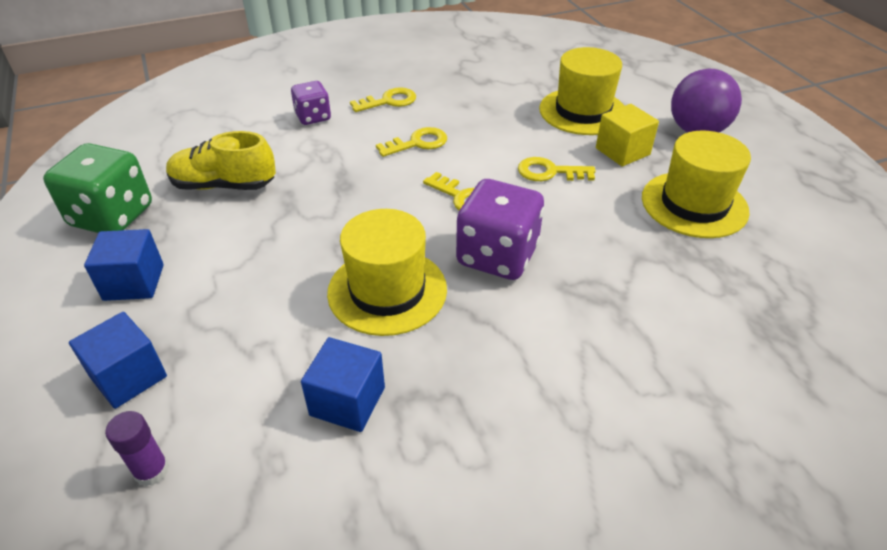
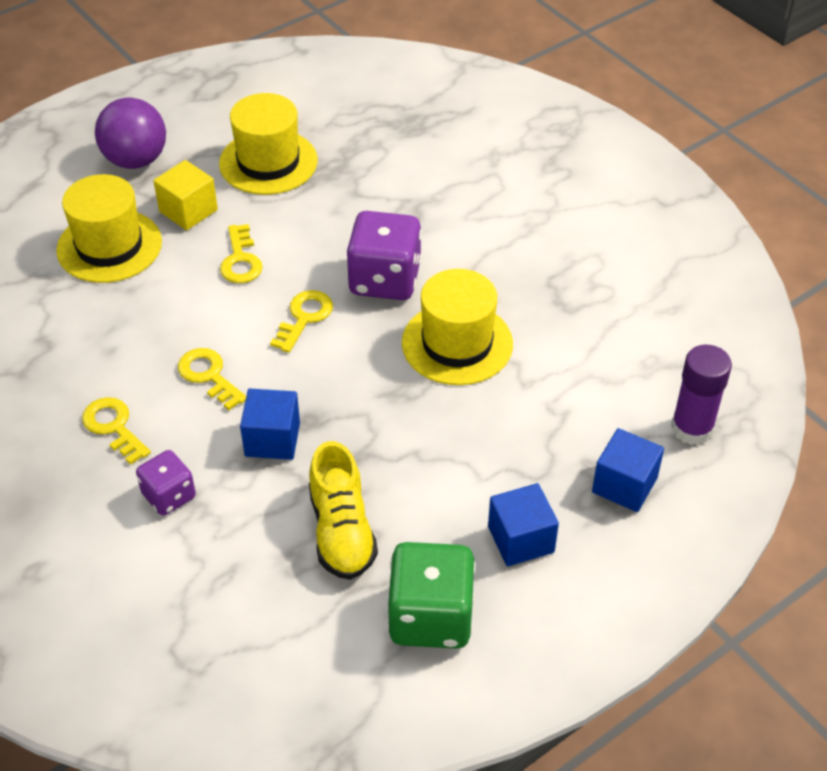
camera: 105 degrees left, 5 degrees up
purple glue stick [105,411,169,486] -> purple glue stick [671,345,732,445], size x1.62
blue cube [301,337,385,432] -> blue cube moved to [240,389,300,460]

